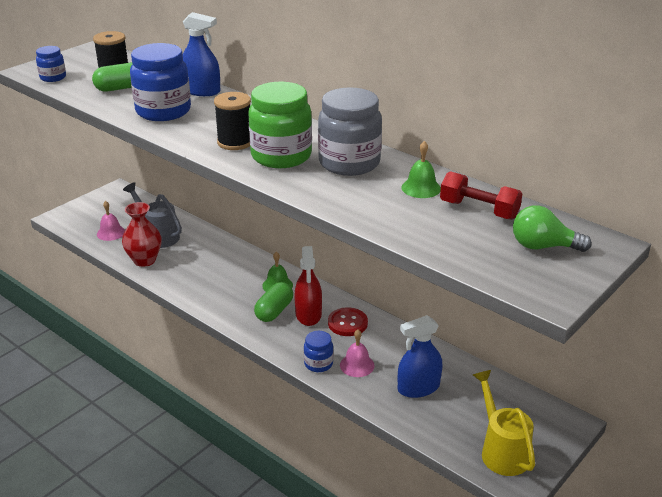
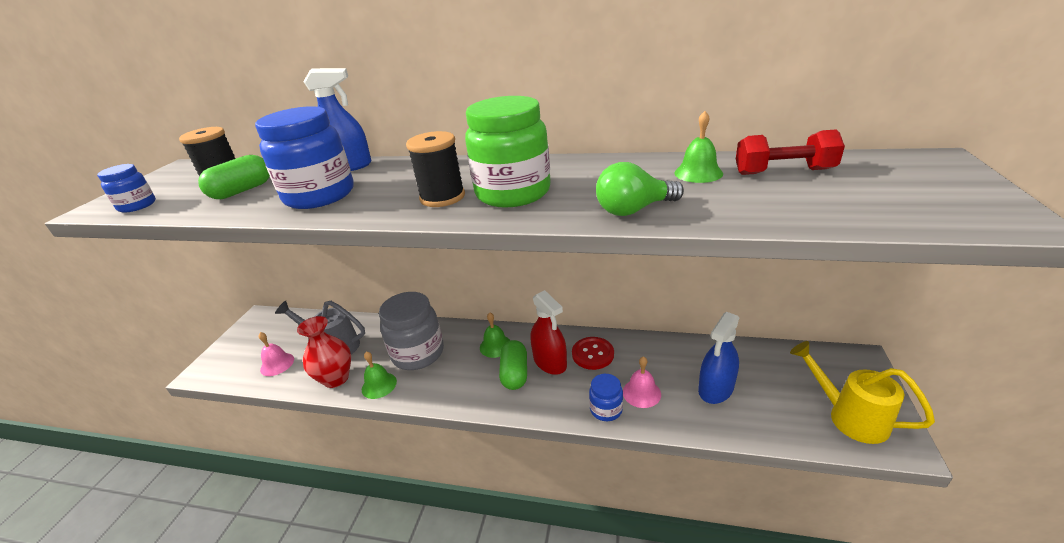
camera: 25 degrees left, 0 degrees up
grey jar [318,87,382,176] -> grey jar moved to [379,292,444,370]
green light bulb [513,206,592,252] -> green light bulb moved to [596,162,684,216]
none -> green bell [362,351,397,399]

